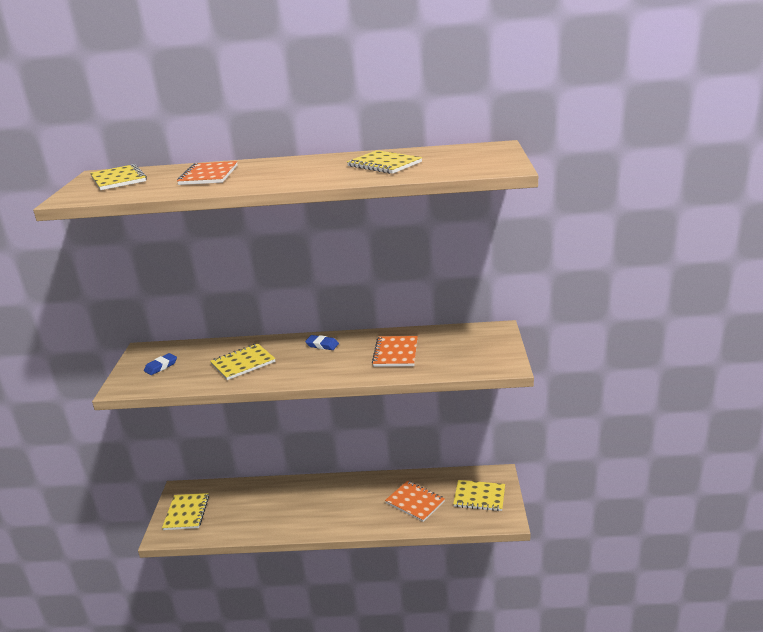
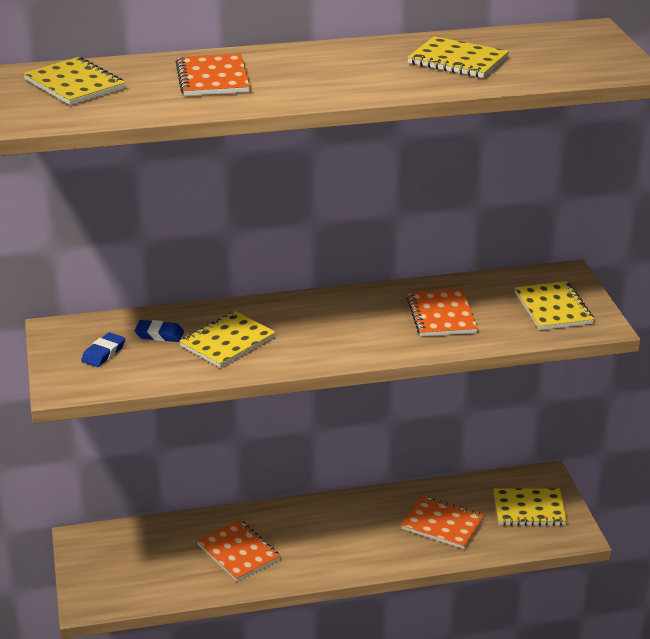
camera: 15 degrees left, 5 degrees up
yellow notebook [162,493,209,530] -> yellow notebook moved to [515,281,594,330]
blue eraser [305,335,339,350] -> blue eraser moved to [134,320,184,342]
none -> orange notebook [197,520,280,581]

